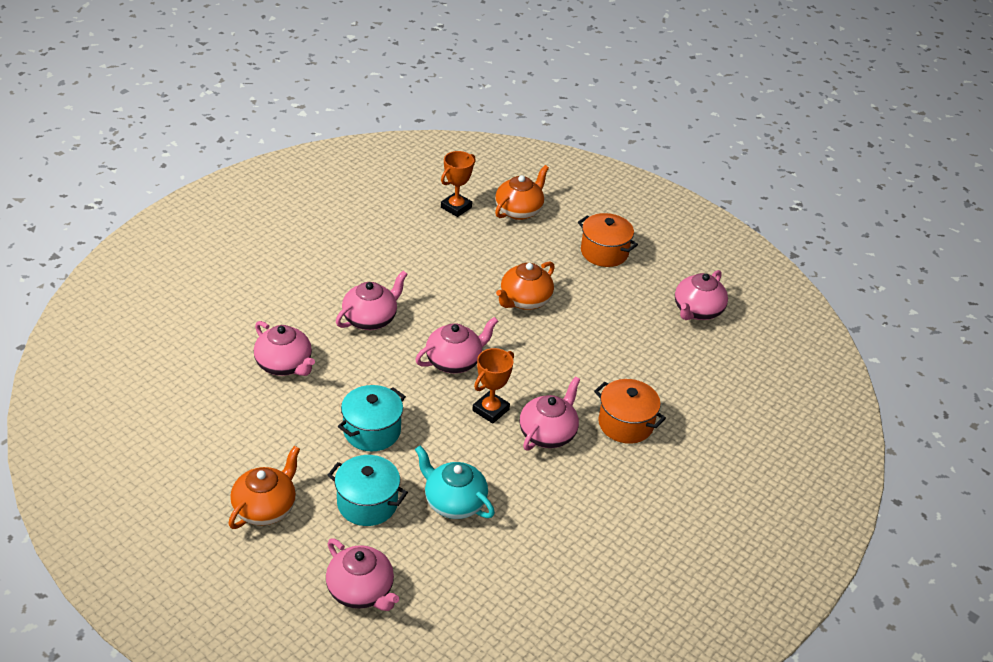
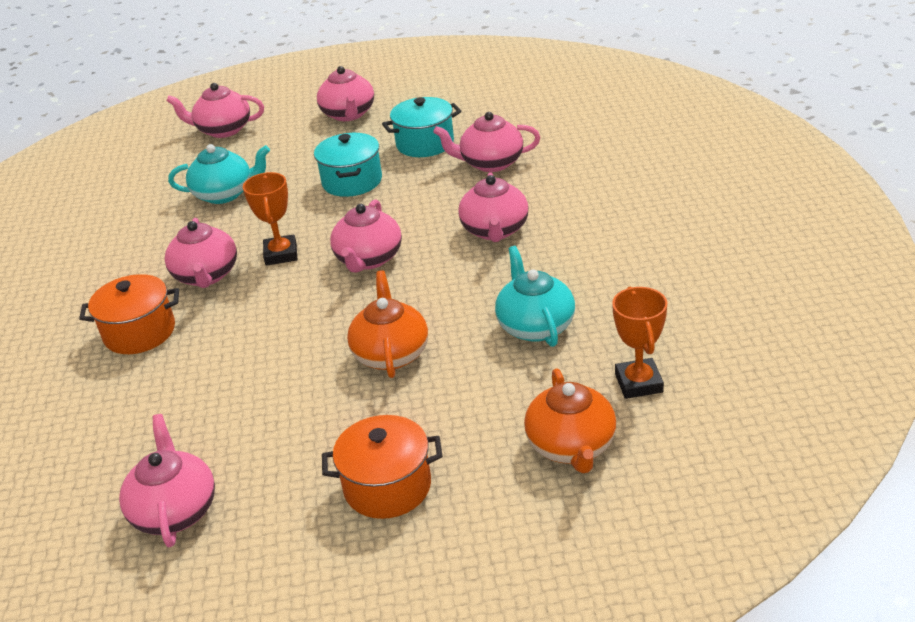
camera: 140 degrees right, 5 degrees down
orange teapot [228,446,300,529] -> pink teapot [317,66,374,121]
turquoise pot [328,455,408,526] -> turquoise pot moved to [382,97,461,157]
none -> turquoise teapot [495,246,575,347]

